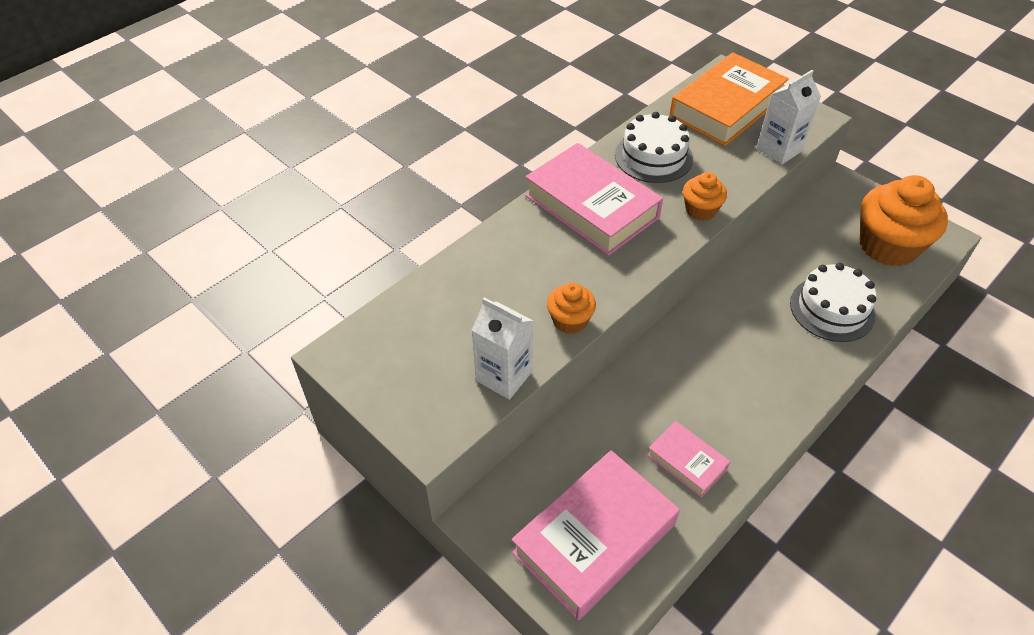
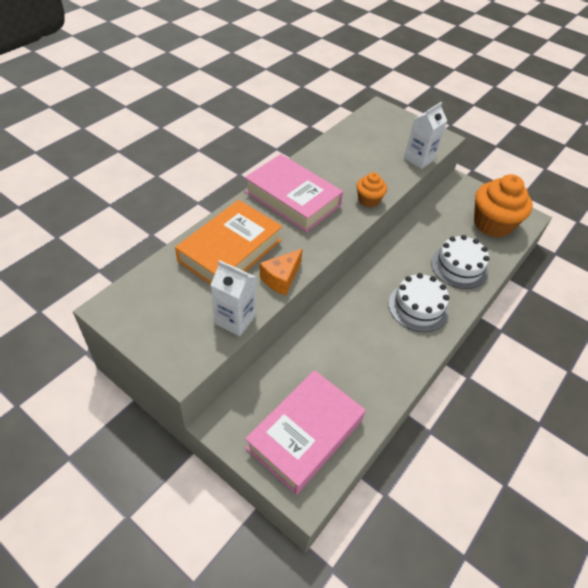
camera: 10 degrees left, 0 degrees up
orange cupcake [547,282,596,334] -> orange cheese [260,248,303,296]
white cake [615,112,693,183] -> white cake moved to [388,273,449,332]
pink book [647,421,730,498] -> none
orange book [669,52,789,146] -> orange book moved to [175,200,282,284]

